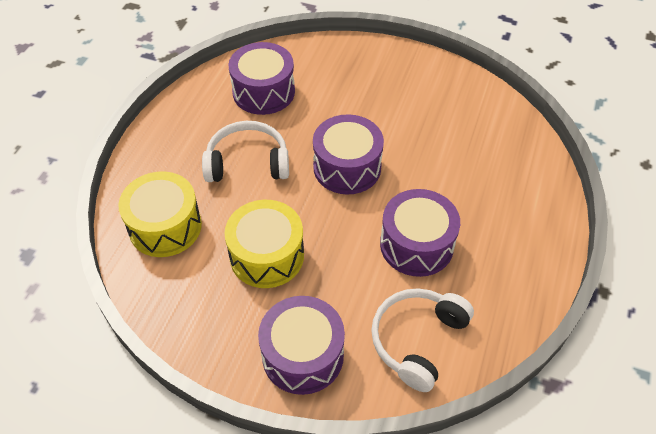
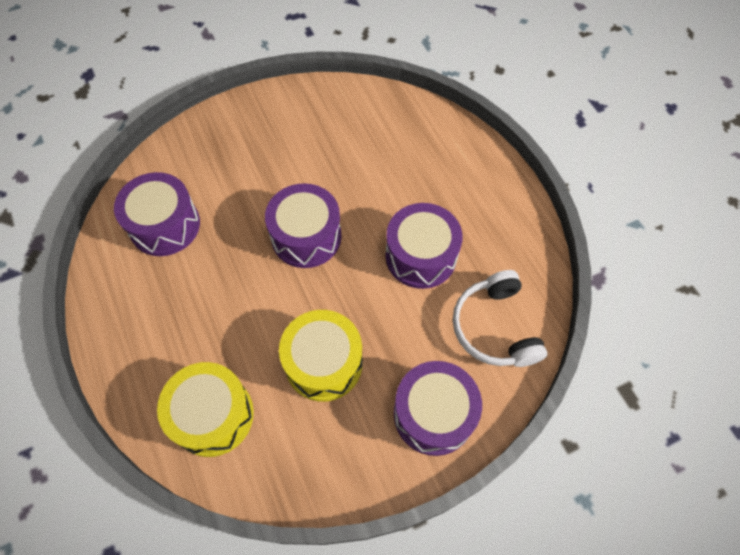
camera: 45 degrees left, 10 degrees up
white headphones [202,121,289,182] -> none

